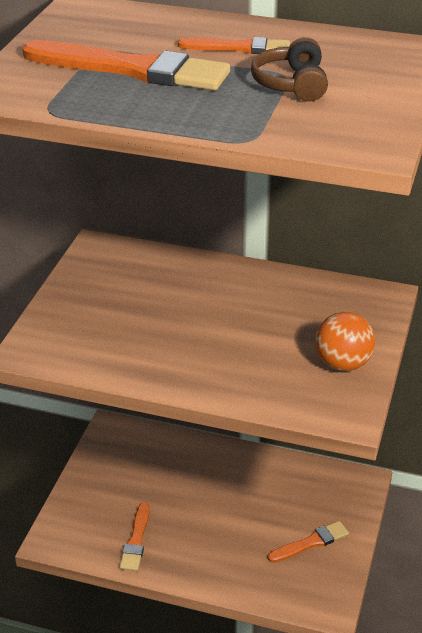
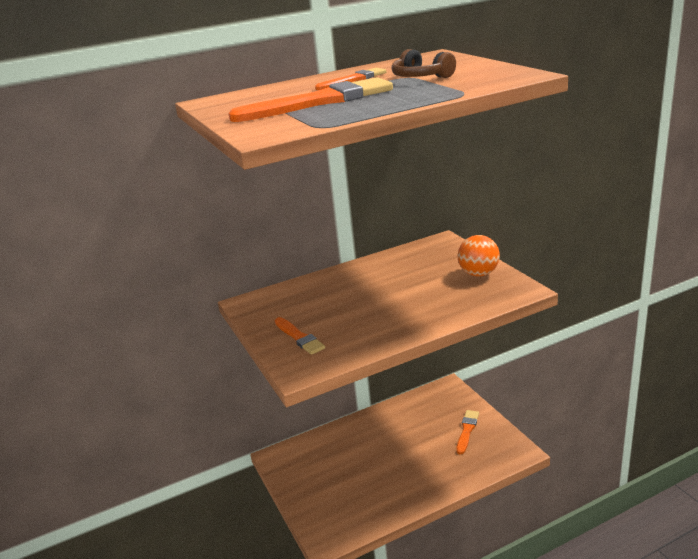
camera: 40 degrees left, 10 degrees down
orange brush [120,502,150,571] -> orange brush moved to [275,317,325,355]

